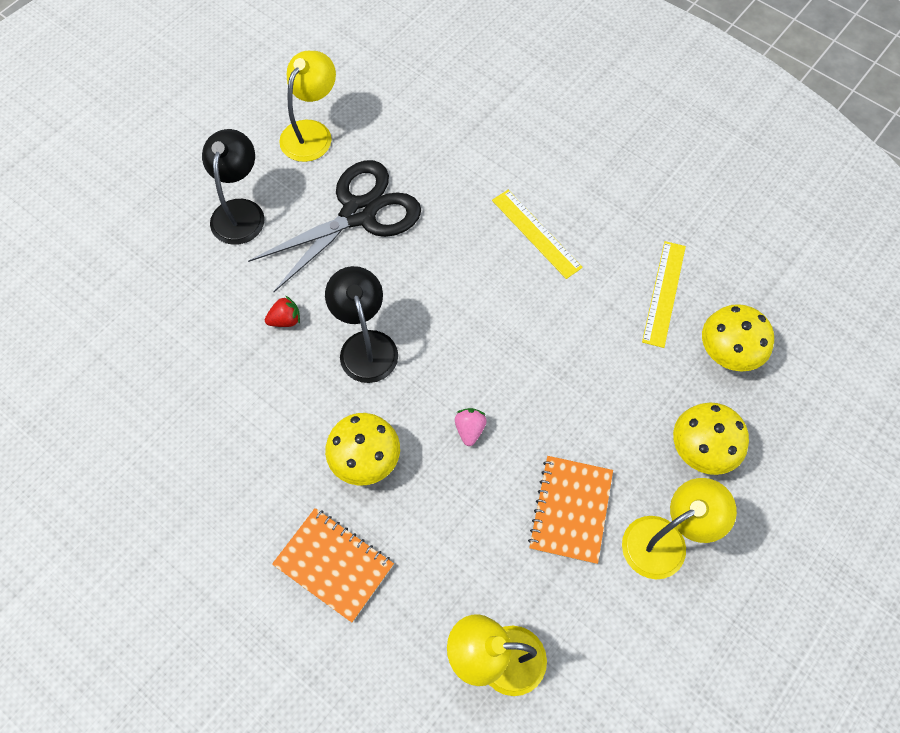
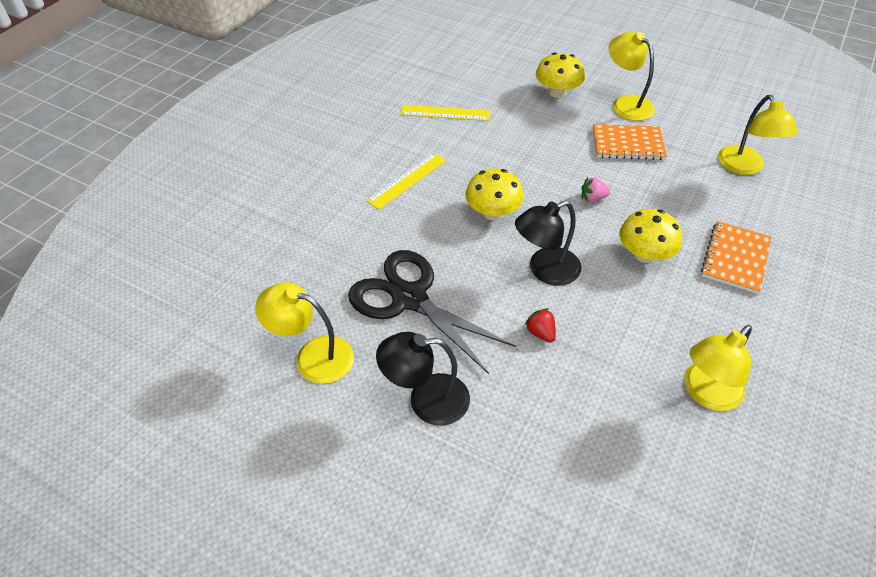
camera: 100 degrees left, 15 degrees down
yellow mushroom [702,304,774,372] -> yellow mushroom moved to [465,169,524,220]
none -> yellow lamp [684,325,752,411]

